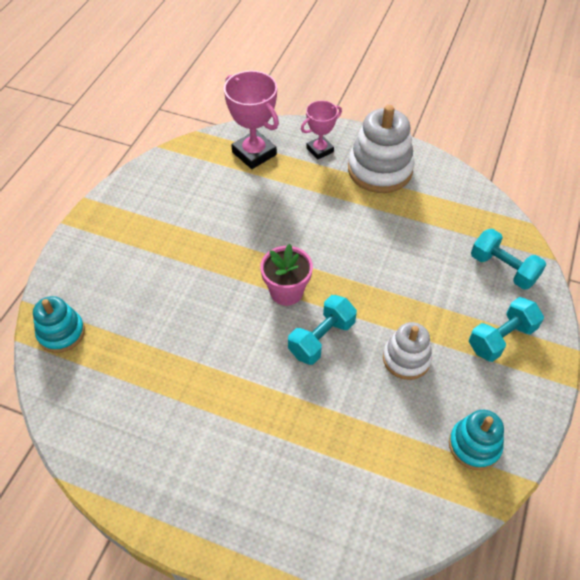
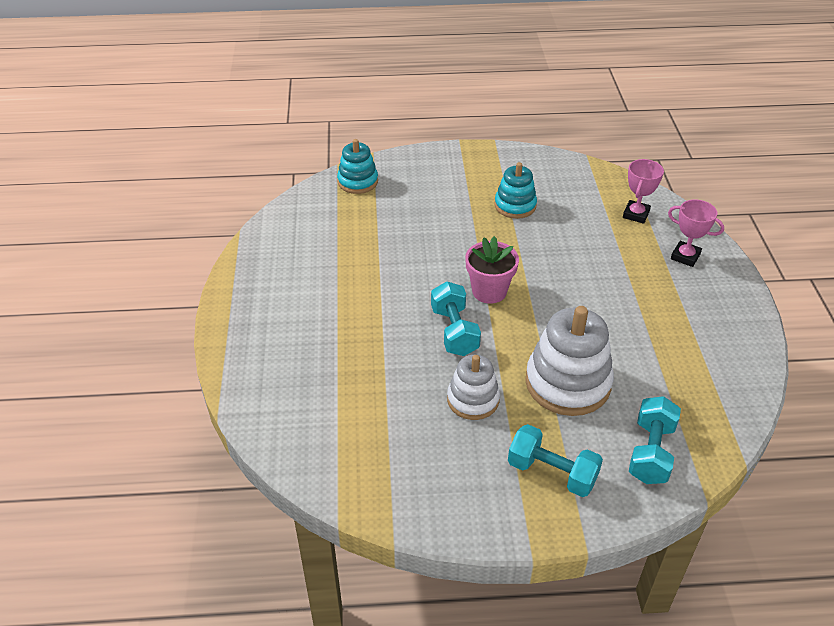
camera: 65 degrees right, 10 degrees down
pink trophy [224,71,279,169] -> pink trophy [623,159,664,224], size x0.62
turquoise dumbbell [288,295,357,365] -> turquoise dumbbell turned 60 degrees clockwise [431,281,481,356]
white stacking toy [348,105,415,193] -> white stacking toy moved to [525,306,614,416]
turquoise stacking toy [449,410,504,470] -> turquoise stacking toy moved to [494,162,537,219]

